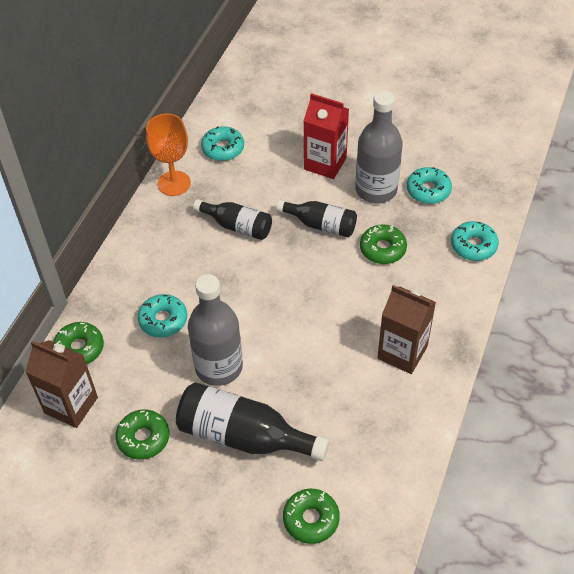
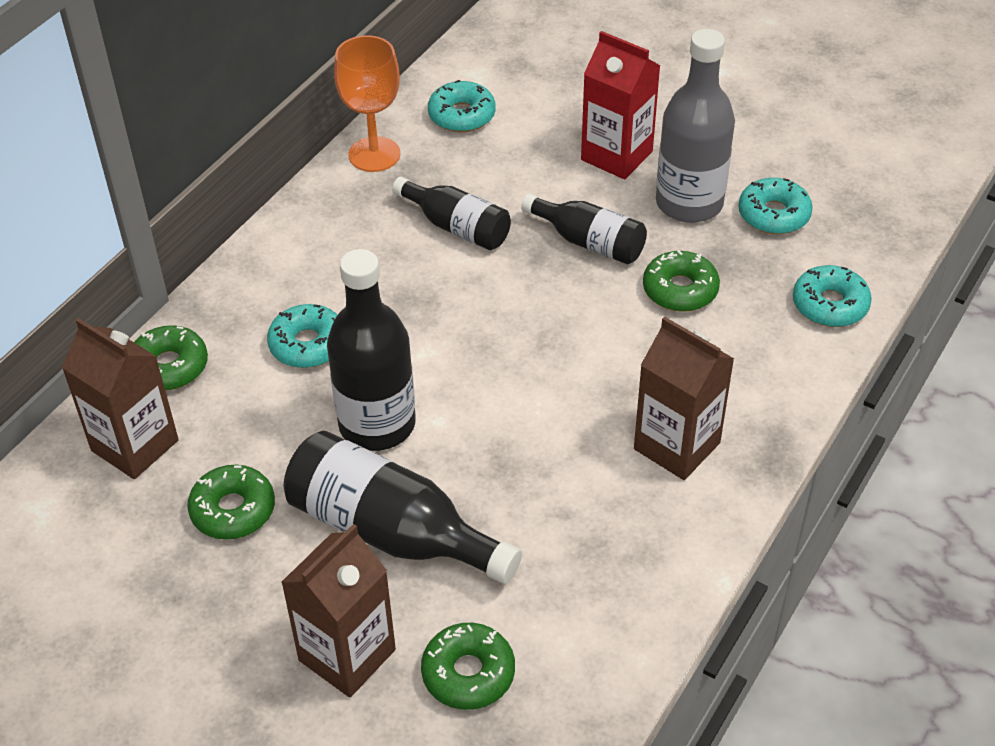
camera: 10 degrees right, 5 degrees down
grey bottle [188,274,243,386] -> black bottle [327,249,416,451]
none -> brown carton [281,524,396,698]

